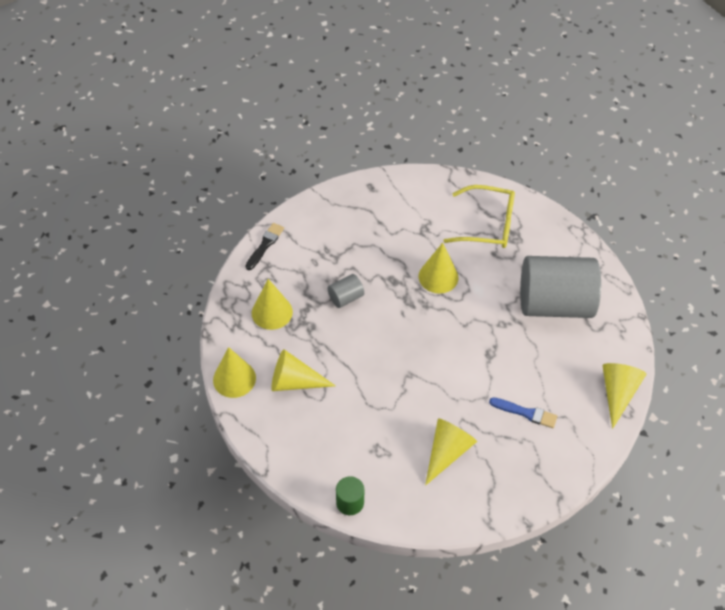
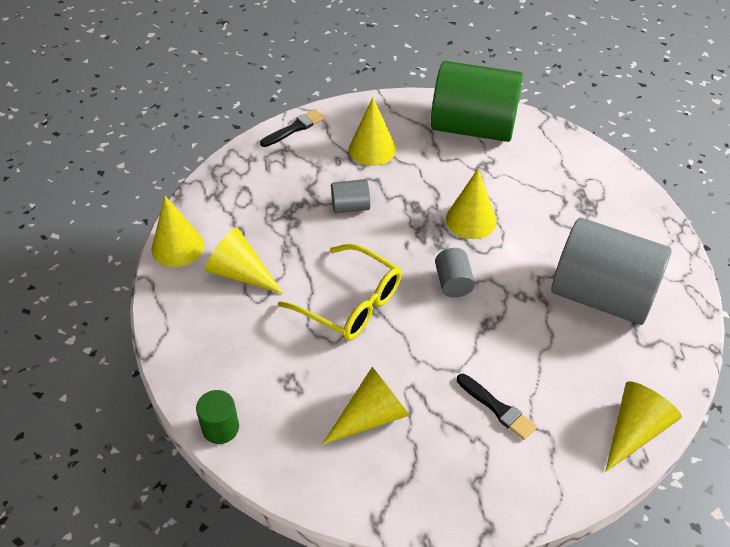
camera: 25 degrees right, 5 degrees down
yellow cone [252,279,293,330] -> yellow cone moved to [349,97,396,166]
yellow glasses [443,185,515,248] -> yellow glasses moved to [278,244,402,341]
blue brush [489,398,557,428] -> black brush [457,374,537,440]
none -> green cylinder [431,61,523,142]
none -> grey cylinder [435,248,475,298]

